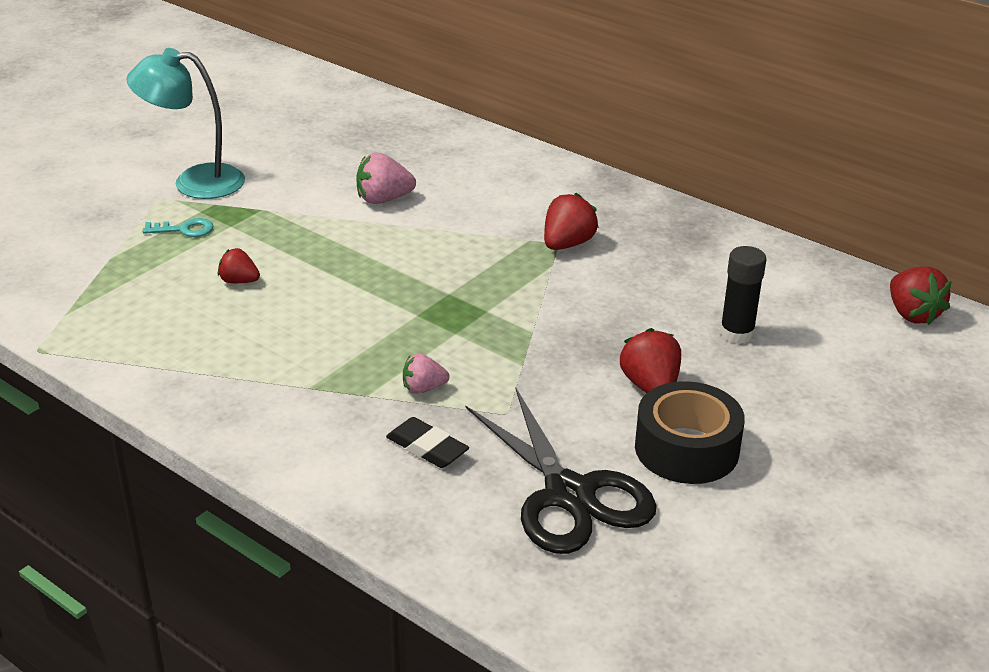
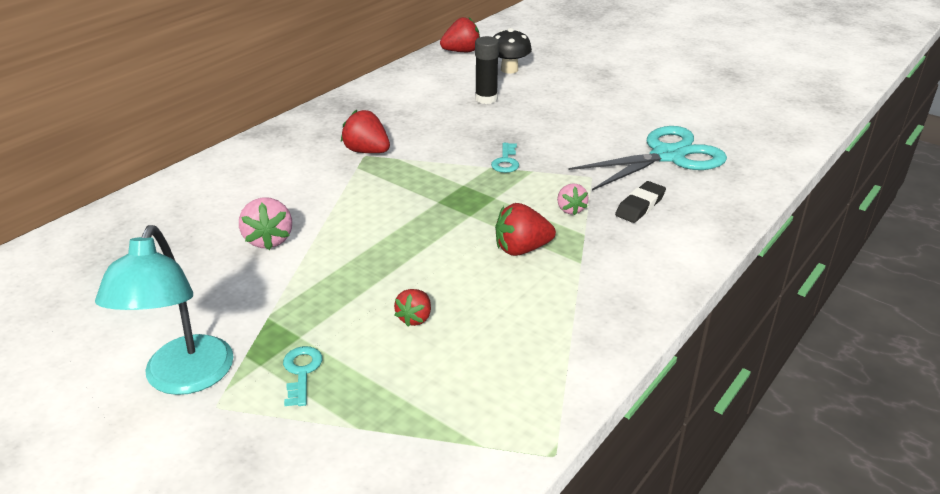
camera: 90 degrees left, 0 degrees up
black scissors [465,388,657,554] -> turquoise scissors [569,126,727,190]
red strawberry [620,328,681,393] -> red strawberry moved to [495,203,556,256]
black tape [635,381,745,484] -> none
none -> turquoise key [491,143,519,173]
none -> black mushroom [493,28,532,74]

